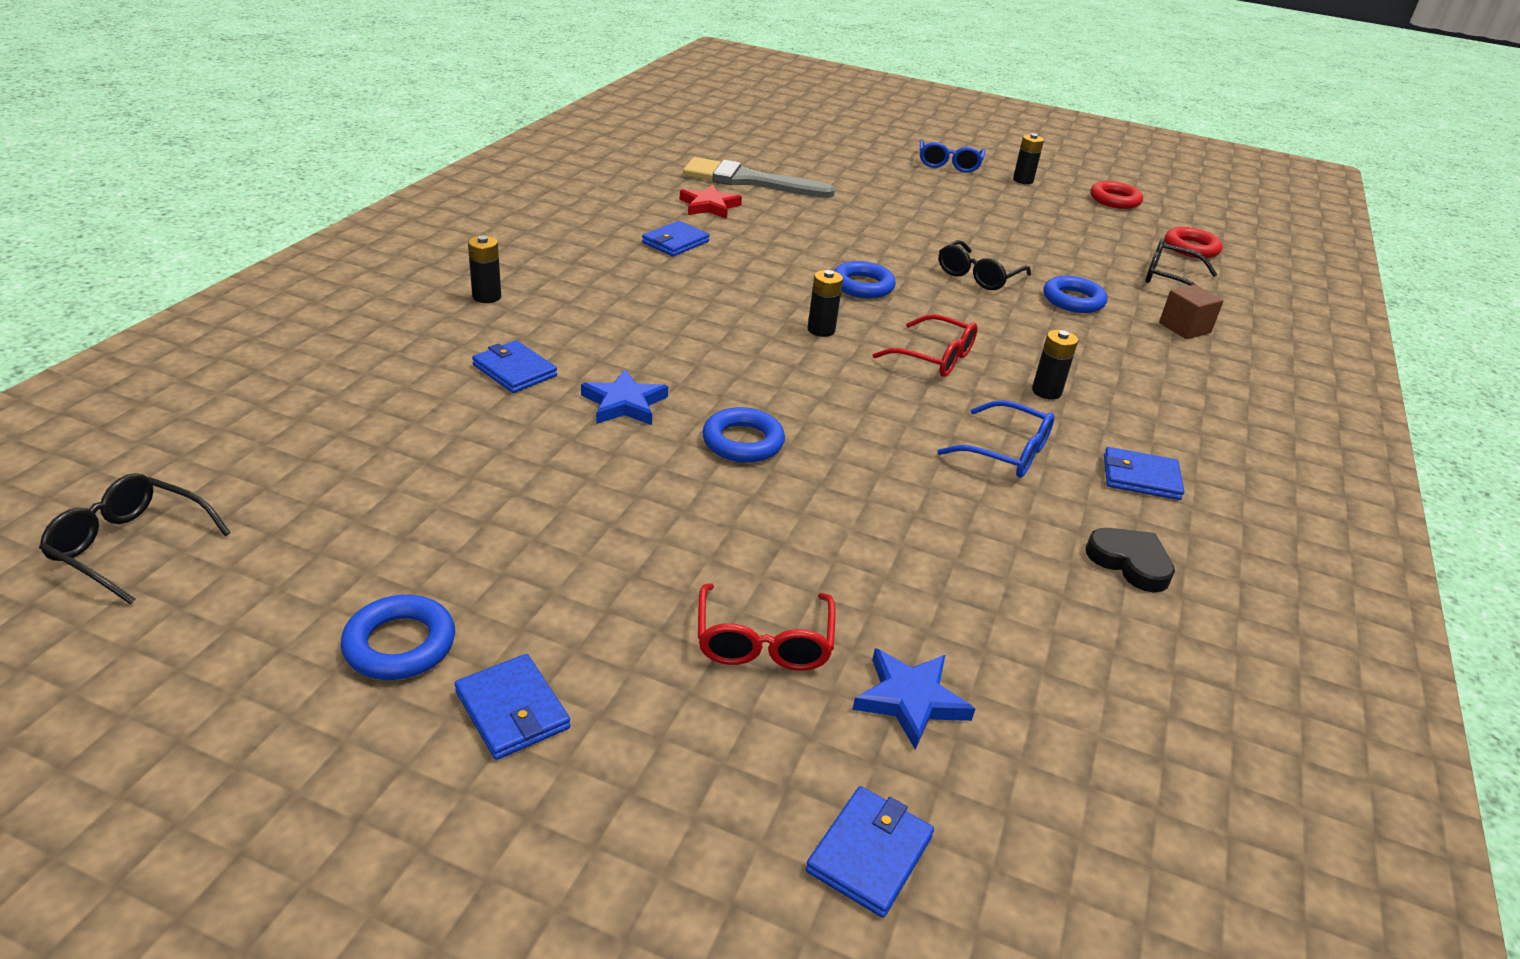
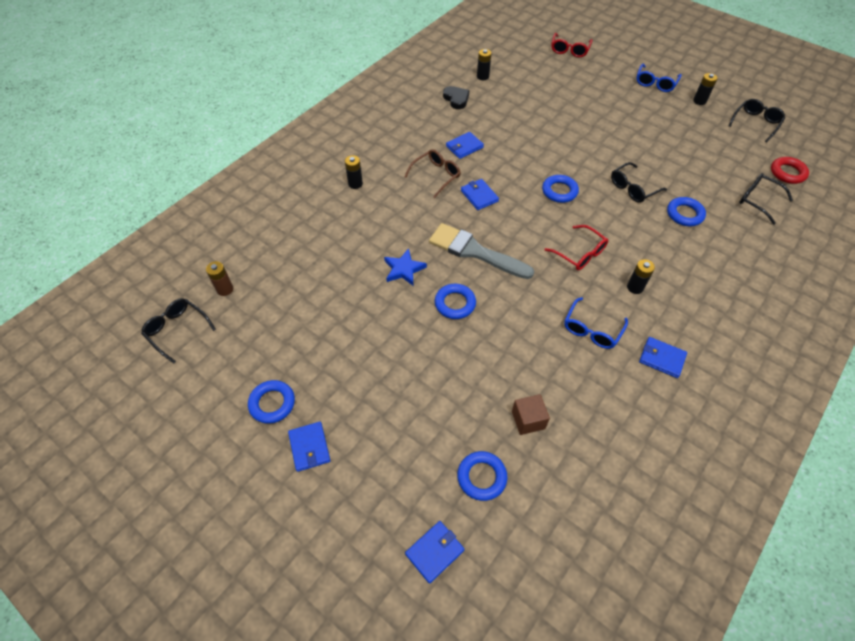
camera: 20 degrees right, 20 degrees up
blue wallet [472,340,557,393] -> blue wallet moved to [461,179,499,210]
red star [680,185,742,219] -> none
grey brush [683,157,835,198] -> grey brush moved to [429,223,534,279]
red glasses [698,583,836,671] -> red glasses moved to [551,33,593,57]
black battery [808,270,843,337] -> black battery moved to [477,49,491,80]
blue star [852,648,975,750] -> blue ring [457,451,508,501]
blue glasses [937,400,1055,478] -> blue glasses turned 75 degrees clockwise [564,297,628,349]
black heart [1086,528,1175,592] -> black heart moved to [443,86,469,109]
red ring [1090,181,1143,209] -> black glasses [729,99,785,143]
brown cube [1159,284,1224,339] -> brown cube moved to [512,394,550,435]
none -> brown battery [206,261,233,296]
none -> brown glasses [404,149,461,198]

